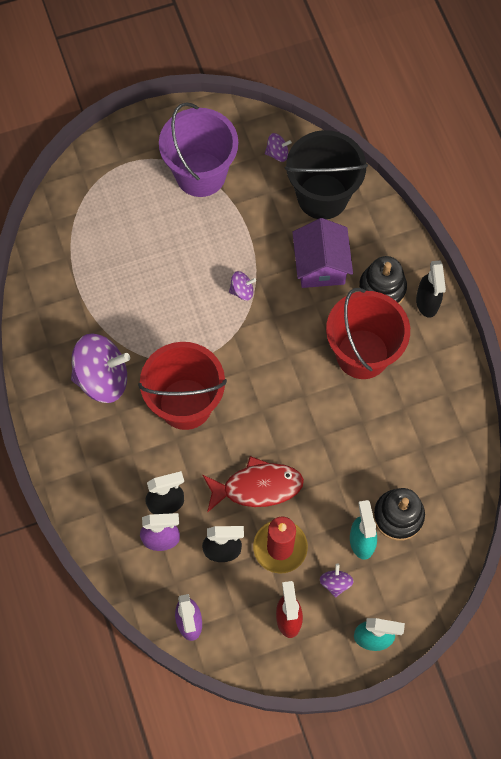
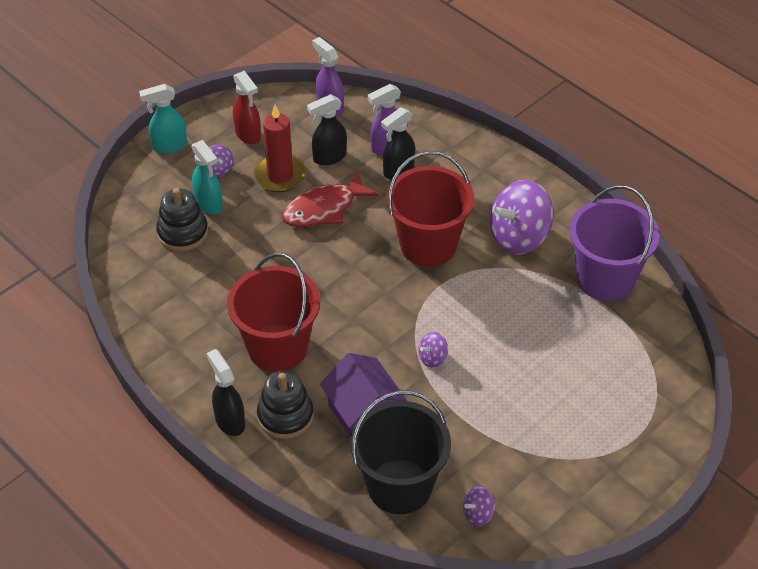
camera: 155 degrees right, 20 degrees down
purple bucket [159,102,238,197] -> purple bucket moved to [569,185,660,301]

